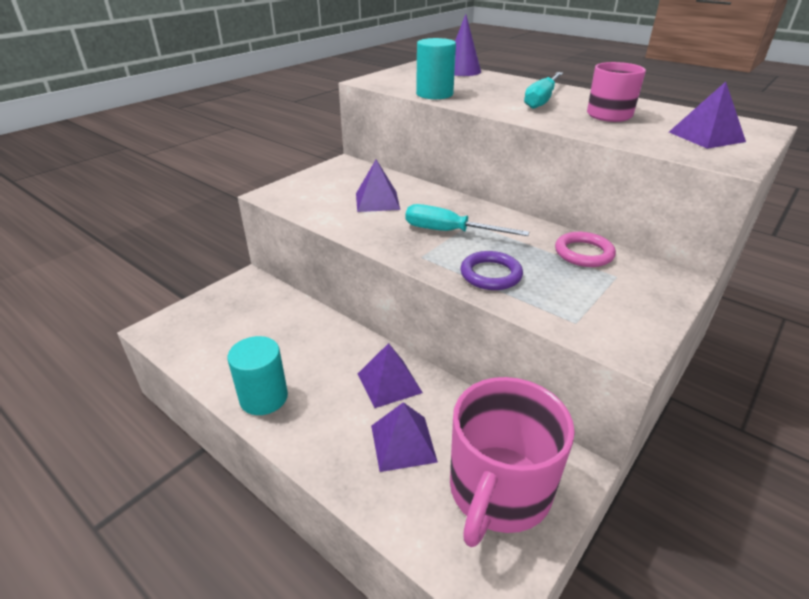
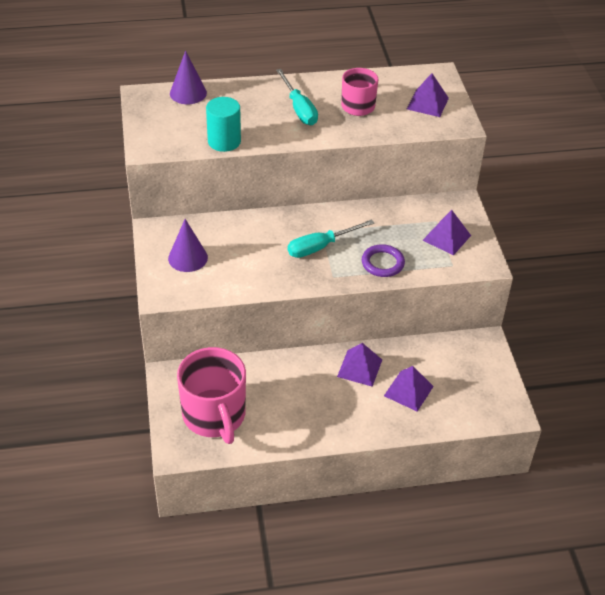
camera: 50 degrees left, 10 degrees up
turquoise cylinder [227,336,288,415] -> none
purple pyramid [356,159,400,212] -> purple pyramid moved to [423,210,471,255]
pink mug [450,377,575,547] -> pink mug moved to [177,347,246,444]
pink ring [555,232,616,267] -> none
none -> purple cone [168,219,208,272]

